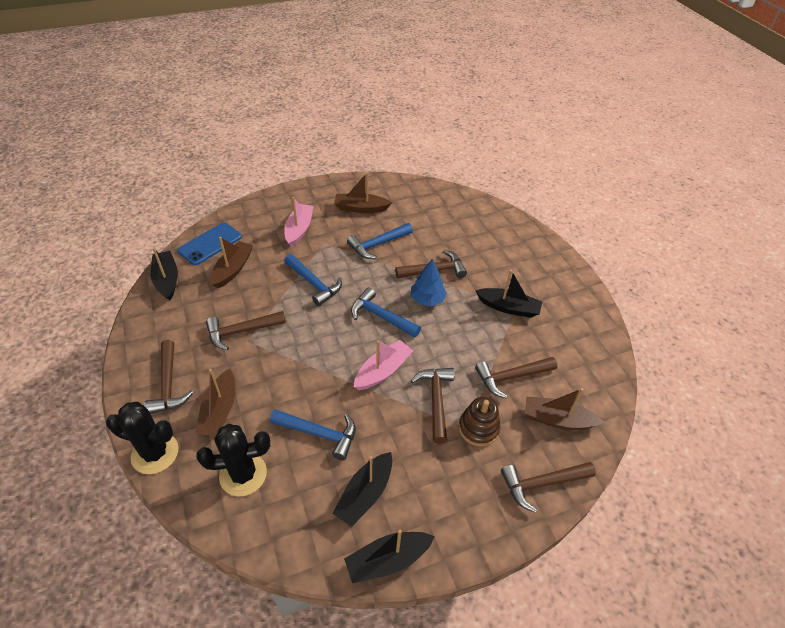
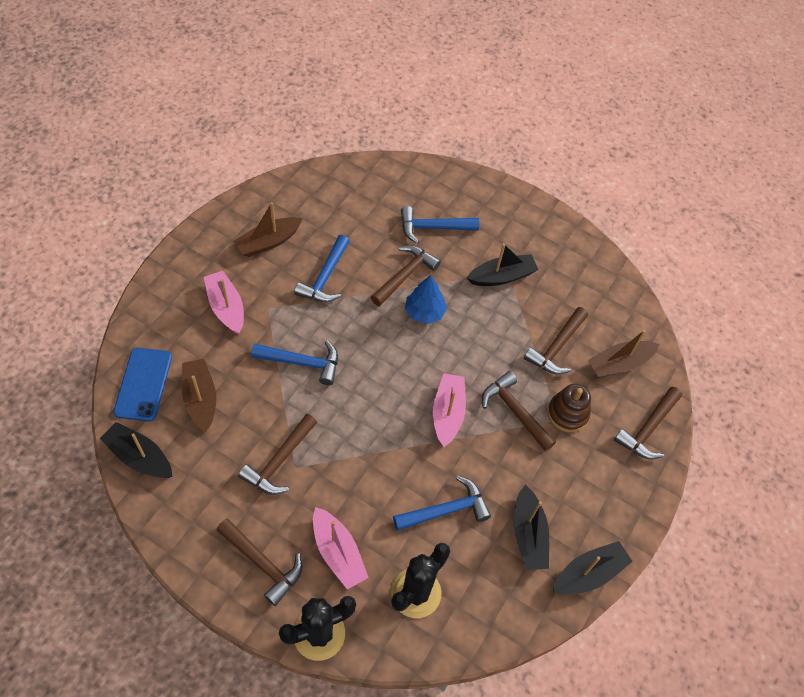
camera: 40 degrees left, 10 degrees up
brown boat [195,368,235,436] -> pink boat [313,507,369,590]
black boat [344,530,435,583] -> black boat turned 150 degrees counterclockwise [553,541,633,595]
blue hammer [351,288,421,338] -> blue hammer moved to [401,206,479,244]

